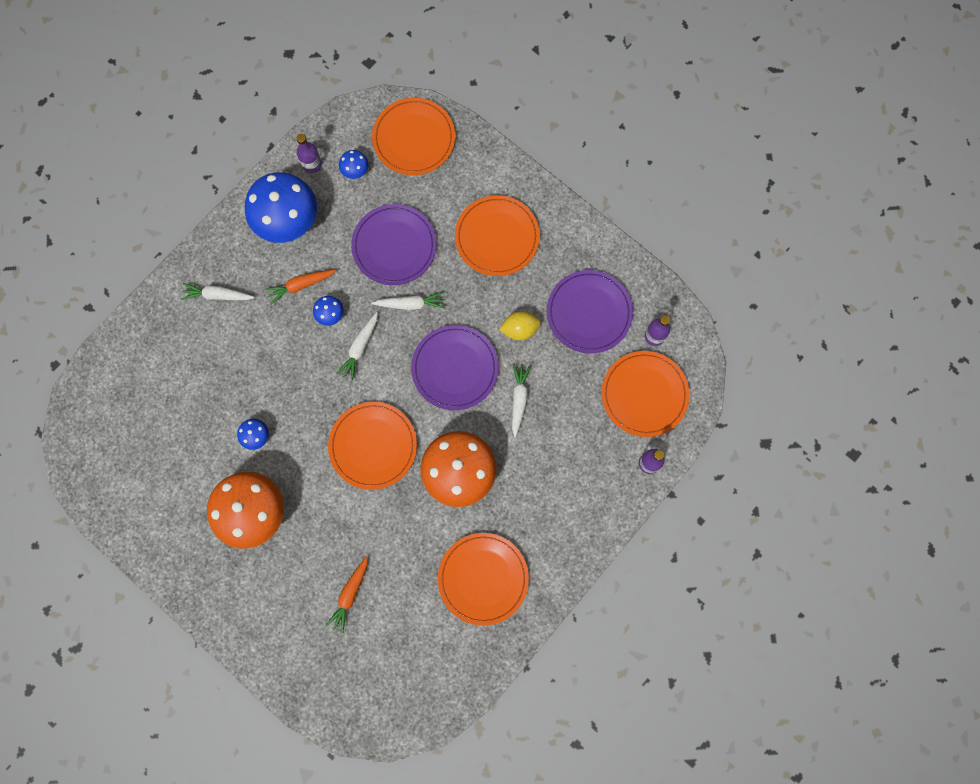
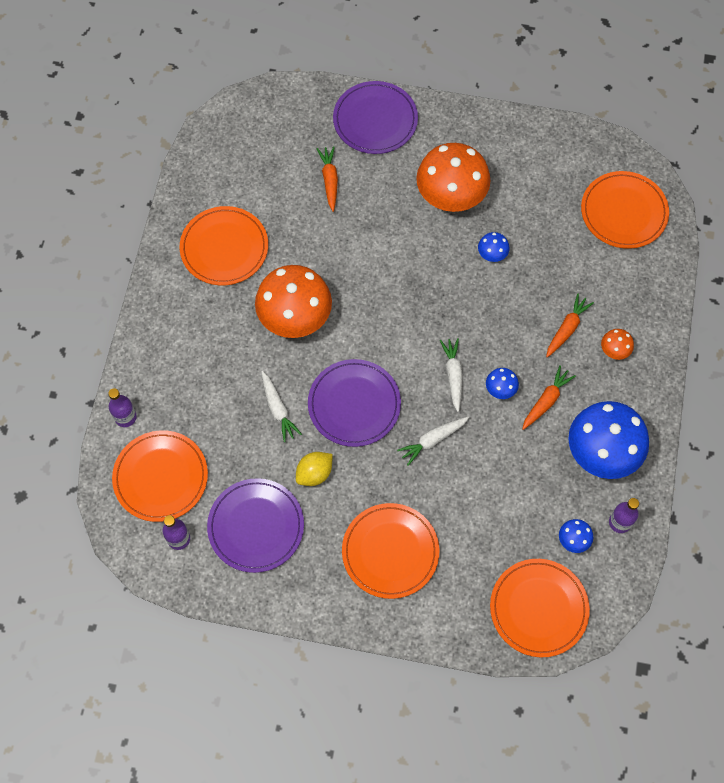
camera: 150 degrees right, 10 degrees down
white carrot [181,283,255,300] -> orange mushroom [601,329,634,360]
orange plate [328,402,417,490] -> orange plate moved to [581,171,669,249]
purple plate [351,204,437,285] -> purple plate moved to [333,81,418,154]
none -> orange carrot [546,294,594,358]

